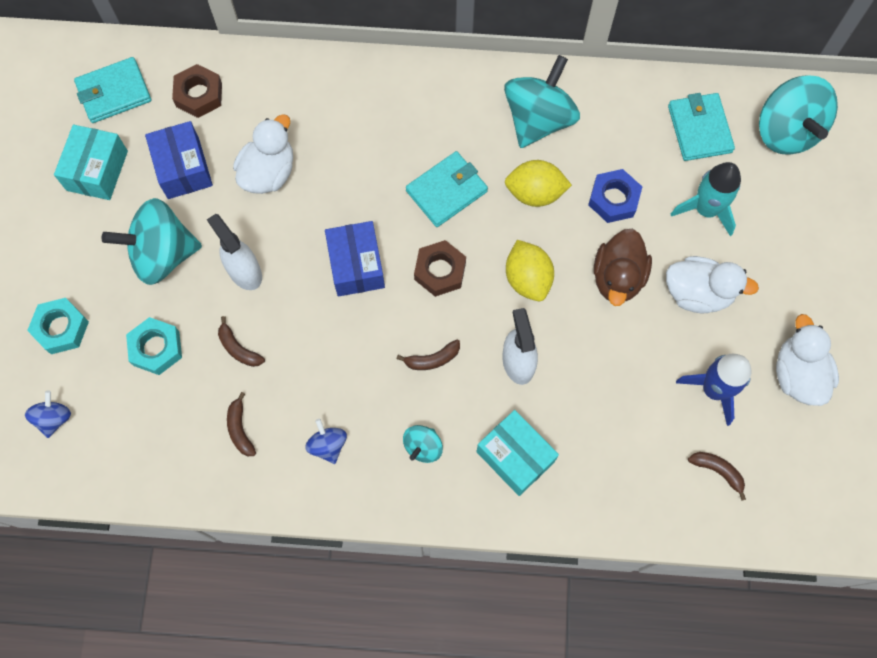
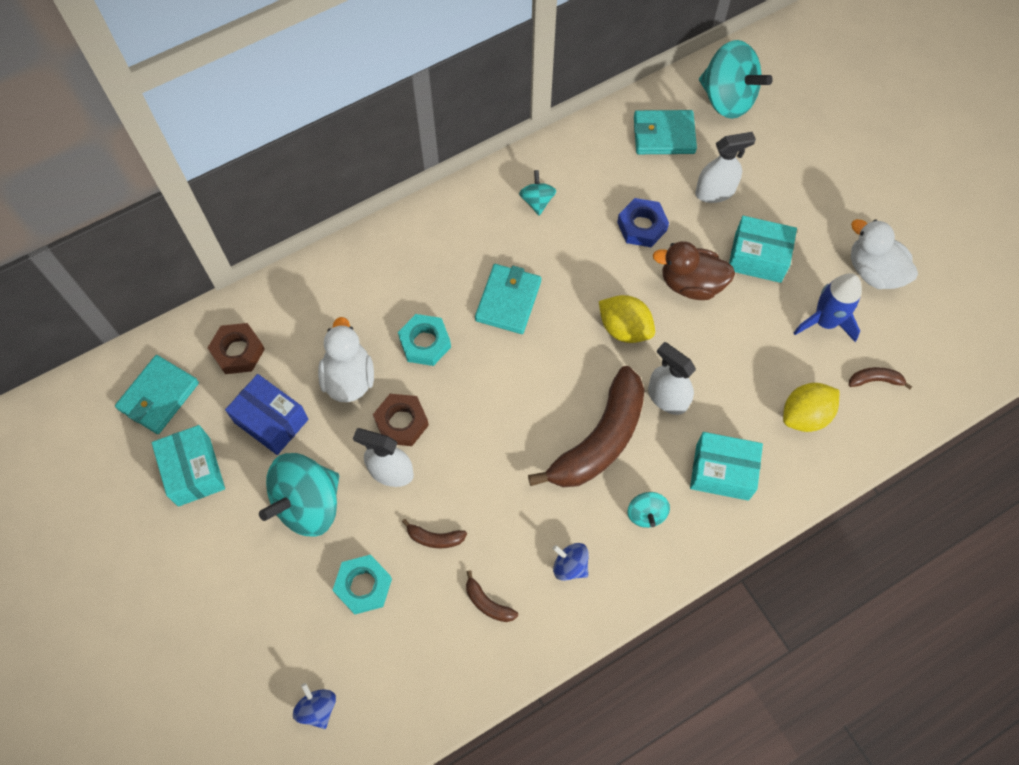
camera: 35 degrees left, 5 degrees down
turquoise nut [27,298,89,354] -> turquoise nut moved to [398,314,451,366]
blue box [325,221,385,297] -> none
brown banana [397,340,460,370] -> brown banana [528,366,644,487], size x2.50
brown nut [414,240,466,297] -> brown nut moved to [373,394,429,446]
turquoise spinning top [504,55,580,148] -> turquoise spinning top [519,170,556,216], size x0.48
yellow lemon [505,160,572,207] -> yellow lemon moved to [783,383,839,432]
brown duck [594,229,652,306] -> brown duck turned 120 degrees clockwise [653,241,735,300]
white duck [666,256,759,313] -> turquoise box [729,216,797,283]
turquoise wallet [668,93,735,161] -> turquoise wallet turned 45 degrees counterclockwise [634,110,697,154]
turquoise rocket [671,162,741,236] -> white spray bottle [695,132,756,203]

